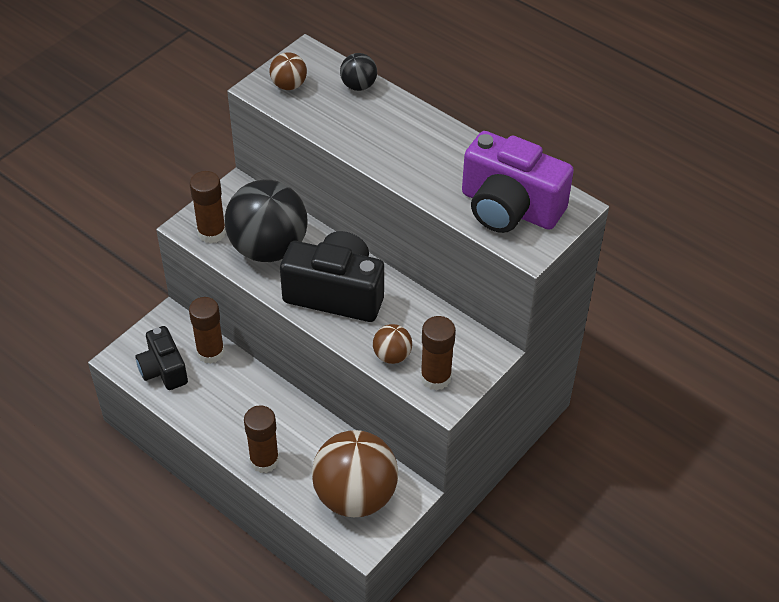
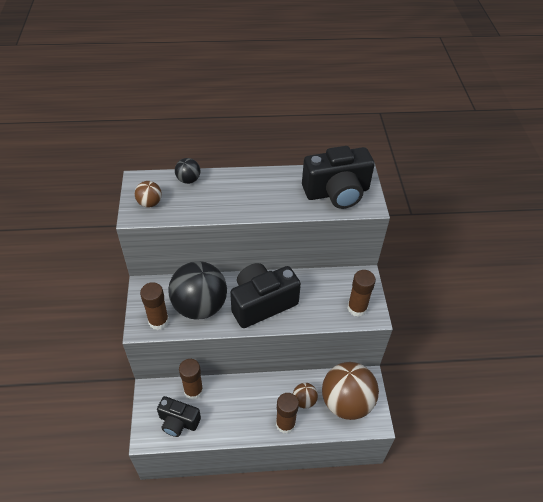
camera: 45 degrees left, 0 degrees up
brown ball [373,324,412,364] -> brown ball moved to [293,383,318,409]
purple camera [462,131,574,233] -> black camera [302,146,375,209]

